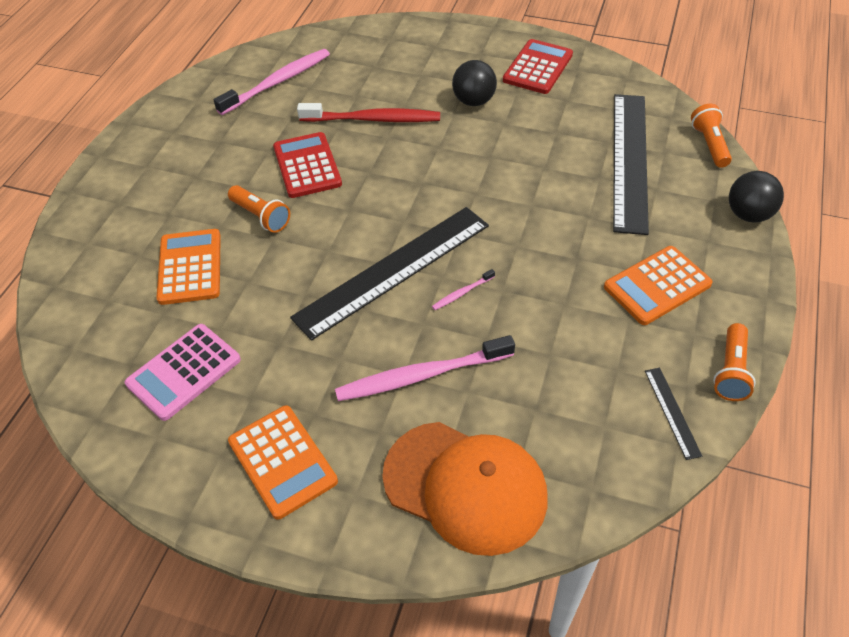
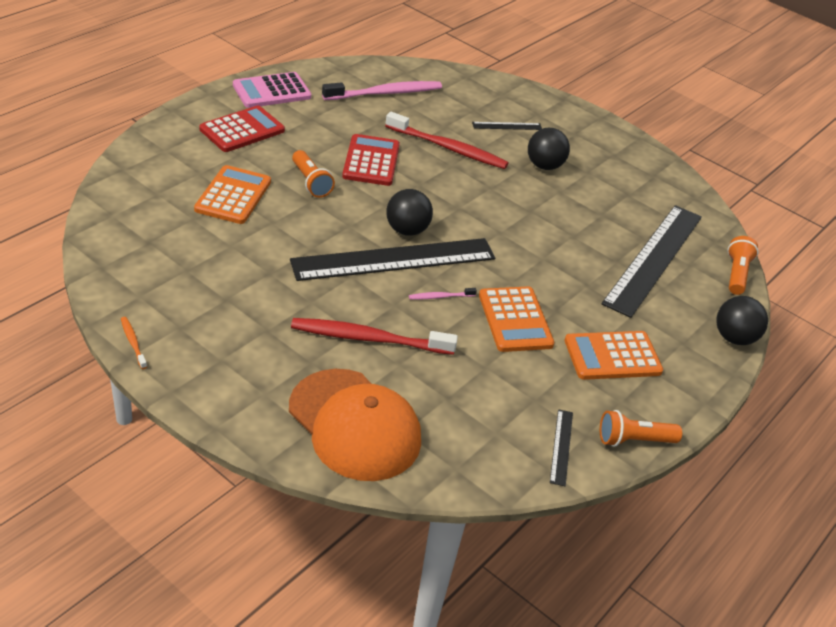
camera: 15 degrees right, 10 degrees down
pink calculator [125,324,241,421] -> pink calculator moved to [233,72,311,108]
orange calculator [228,405,338,520] -> orange calculator moved to [479,287,554,352]
pink toothbrush [335,335,515,401] -> red toothbrush [291,318,458,355]
red calculator [503,39,573,94] -> red calculator moved to [199,105,285,152]
orange flashlight [713,323,756,401] -> orange flashlight turned 45 degrees clockwise [600,410,682,447]
none -> orange toothbrush [121,317,147,369]
none -> black ball [386,189,433,236]
none -> black ruler [472,122,542,130]

